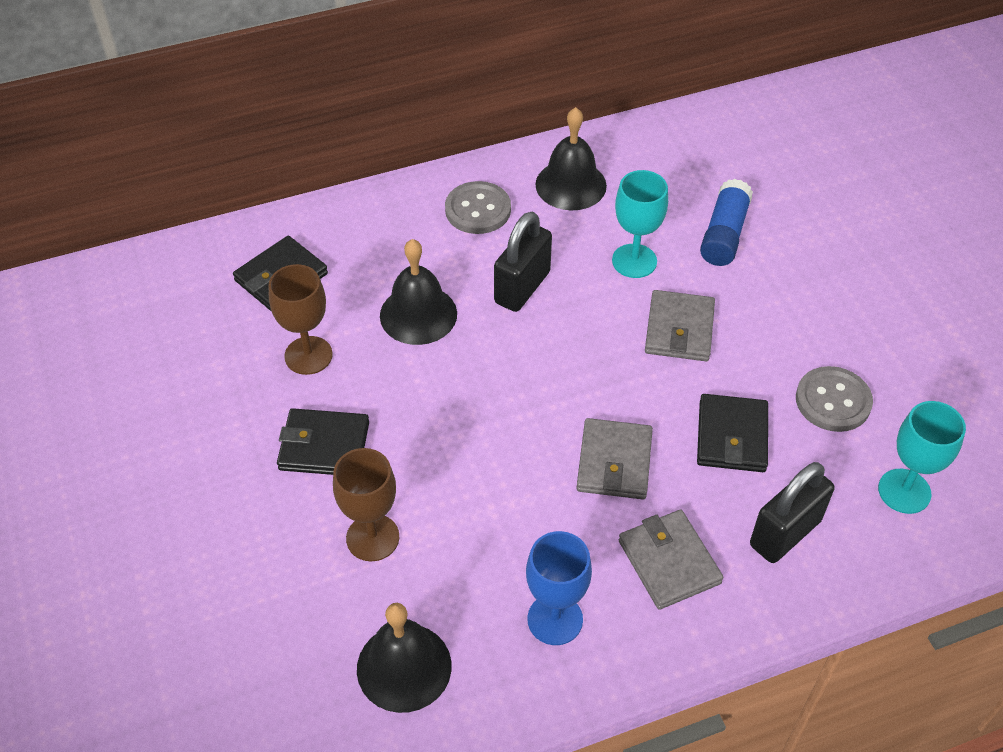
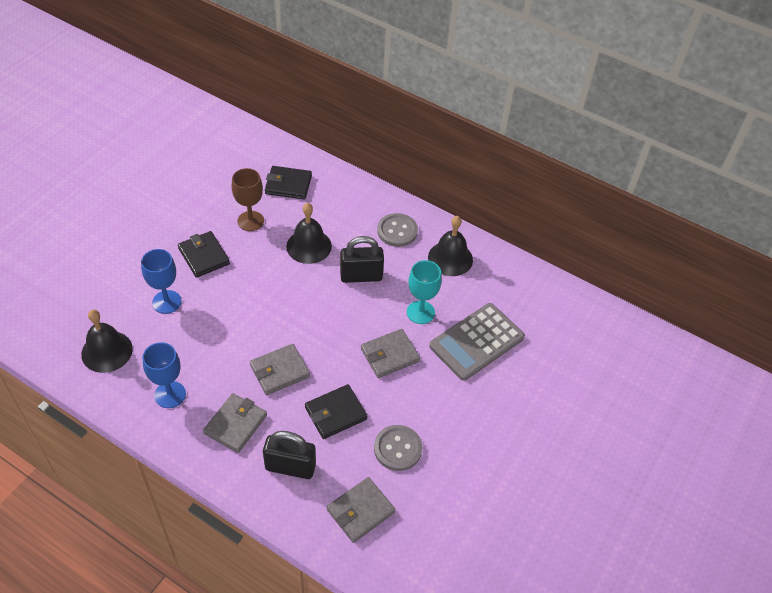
camera: 50 degrees right, 0 degrees up
brown goblet [333,448,399,561] -> blue goblet [141,249,182,314]
blue glue stick [700,179,753,266] -> grey calculator [429,303,525,381]
turquoise goblet [878,401,966,514] -> grey wallet [327,477,396,543]

